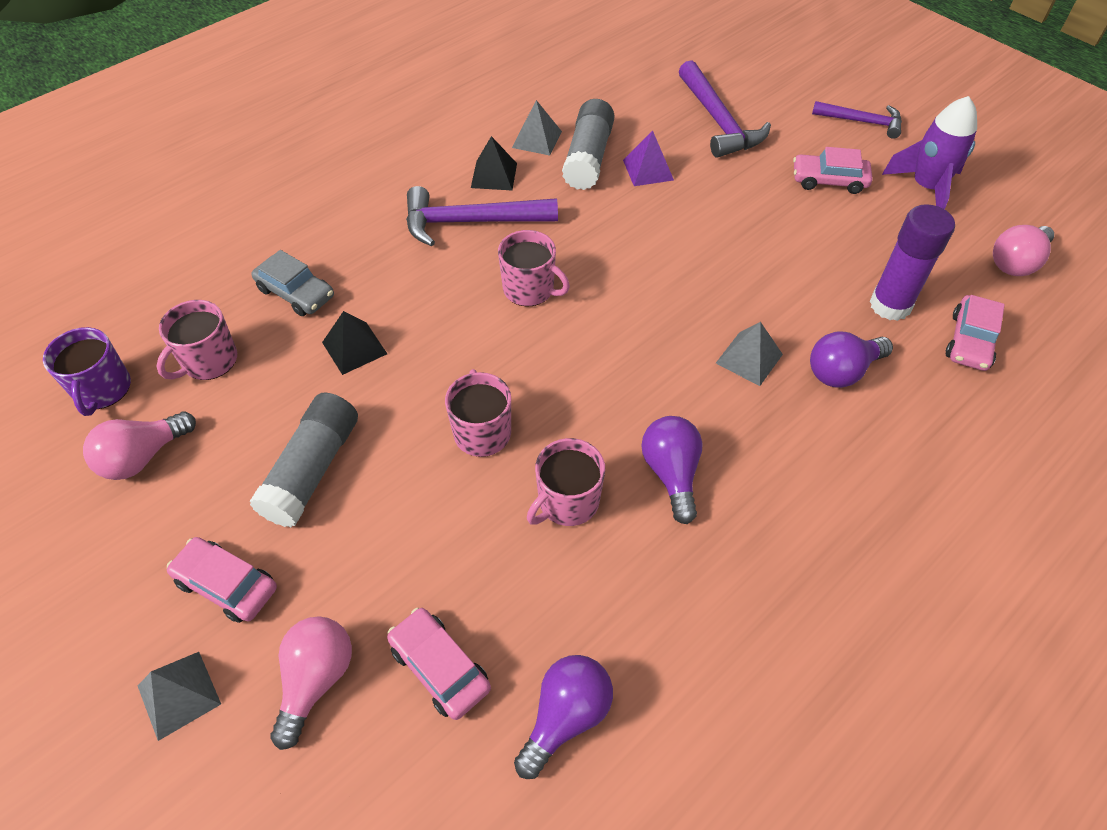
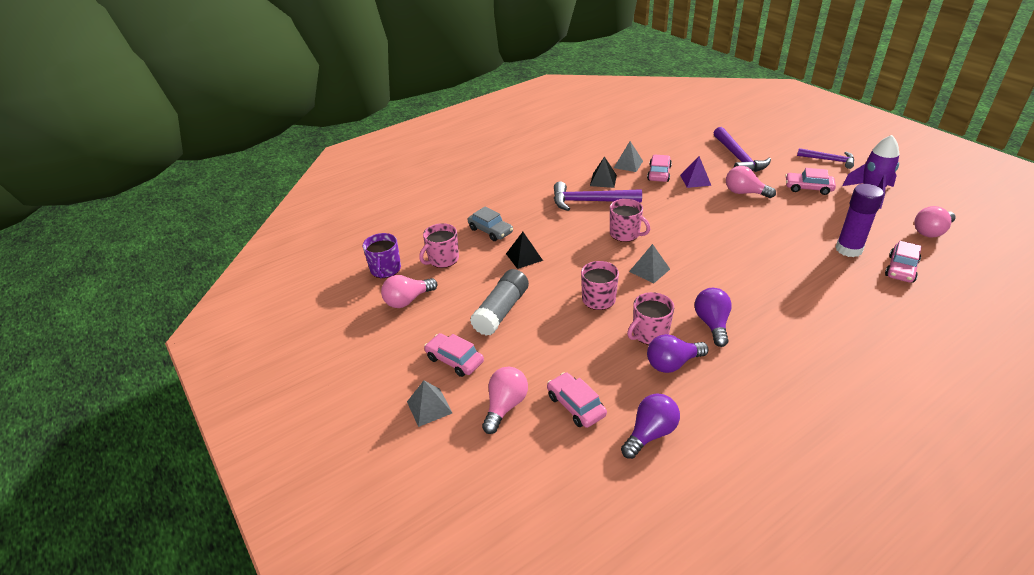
camera: 10 degrees right, 15 degrees down
grey glue stick [562,99,615,190] -> pink car [647,155,672,182]
grey pyramid [716,322,783,386] -> grey pyramid moved to [629,244,670,284]
purple light bulb [810,331,893,388] -> purple light bulb moved to [647,334,708,373]
none -> pink light bulb [726,166,776,198]

